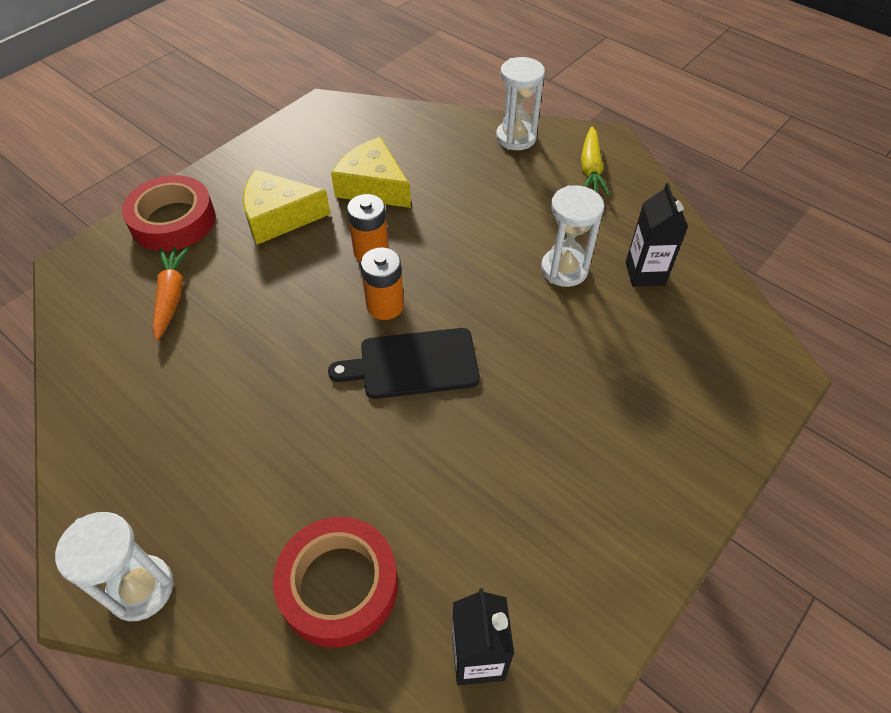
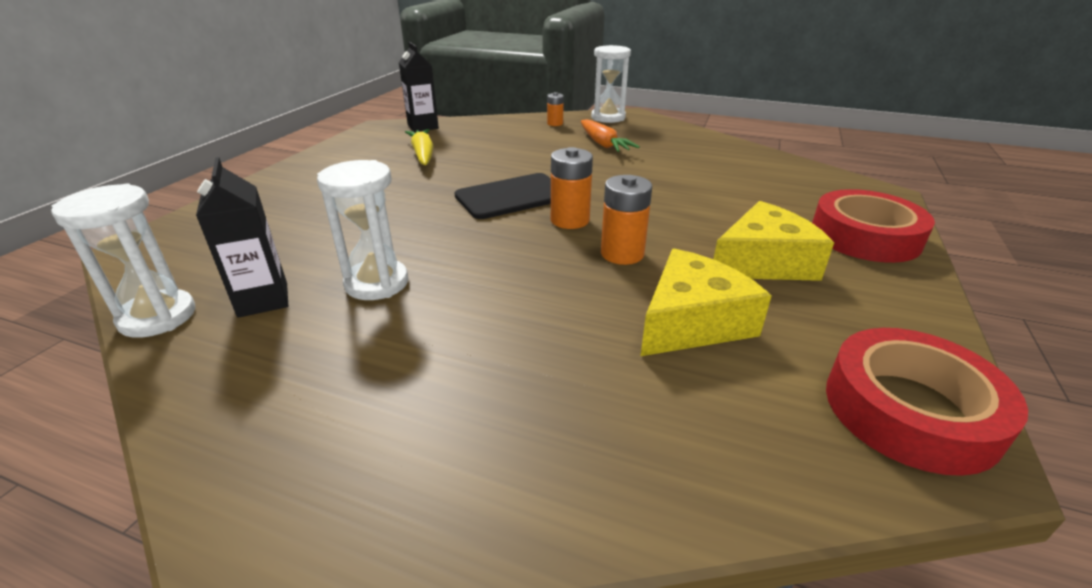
camera: 160 degrees right, 20 degrees down
orange carrot [153,246,190,340] -> orange carrot moved to [581,119,640,152]
red tape [273,517,398,648] -> red tape moved to [826,328,1028,476]
yellow cheese [331,137,411,208] -> yellow cheese turned 60 degrees counterclockwise [641,248,772,356]
white hourglass [496,57,545,150] -> white hourglass moved to [51,184,195,338]
yellow carrot [581,126,610,196] -> yellow carrot moved to [405,129,434,165]
none -> orange battery [547,92,564,126]

